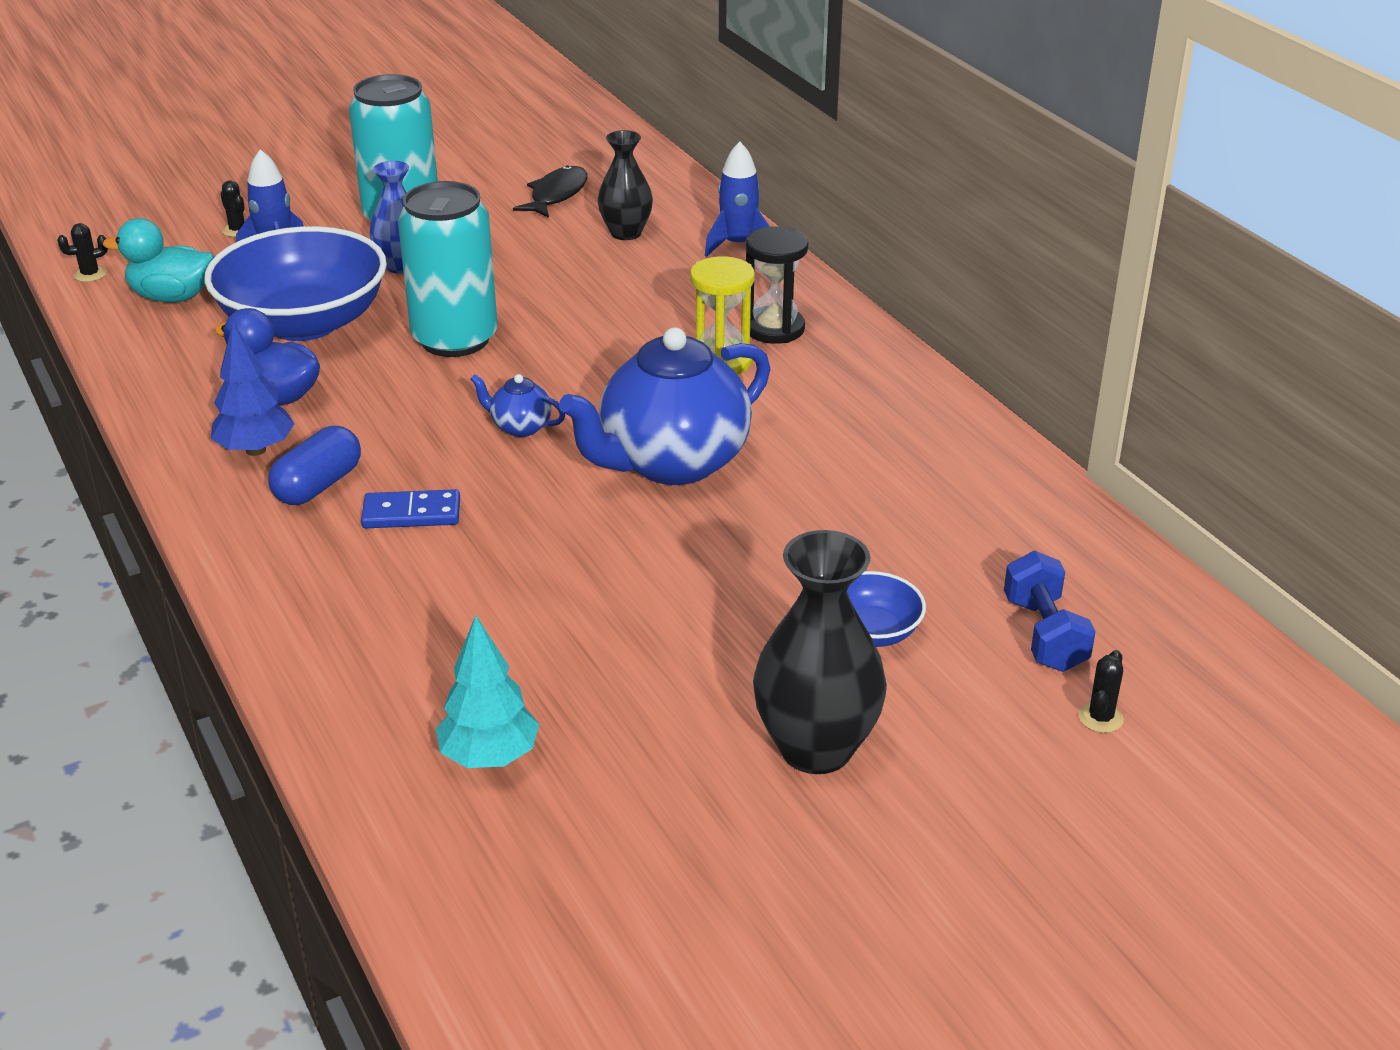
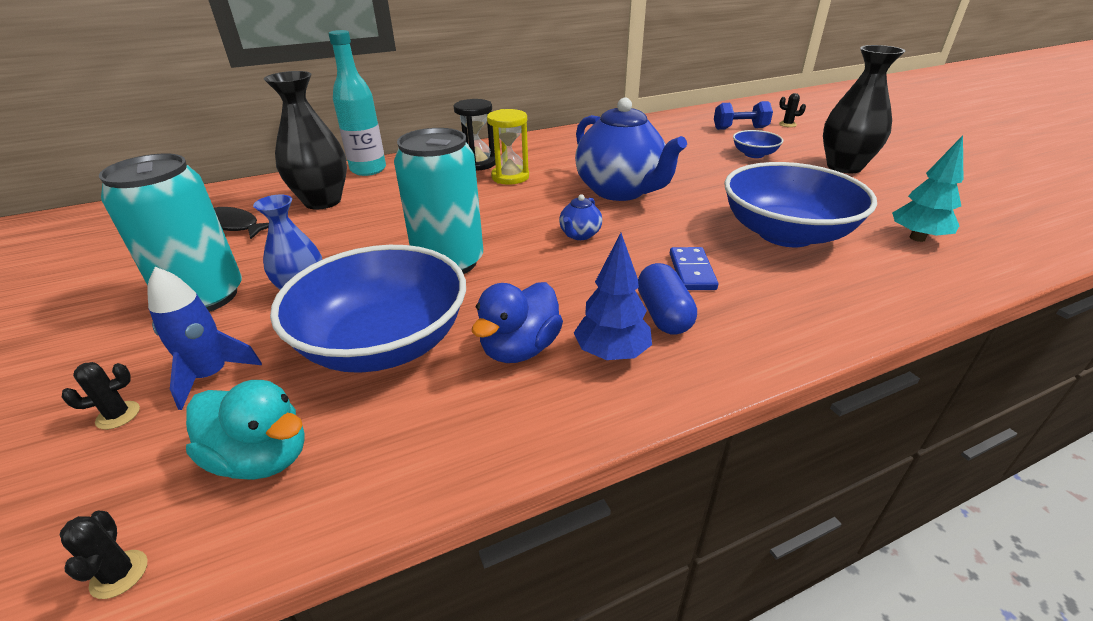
camera: 85 degrees left, 0 degrees up
turquoise duck [103,218,214,302] -> turquoise duck turned 75 degrees counterclockwise [186,380,305,480]
blue capsule [268,426,361,505] -> blue capsule turned 45 degrees clockwise [638,263,697,335]
black vase [598,130,653,240] -> black vase [264,71,347,210], size x1.57
blue rocket [705,142,770,257] -> turquoise bottle [328,30,386,176]
none -> blue bowl [724,162,877,247]

